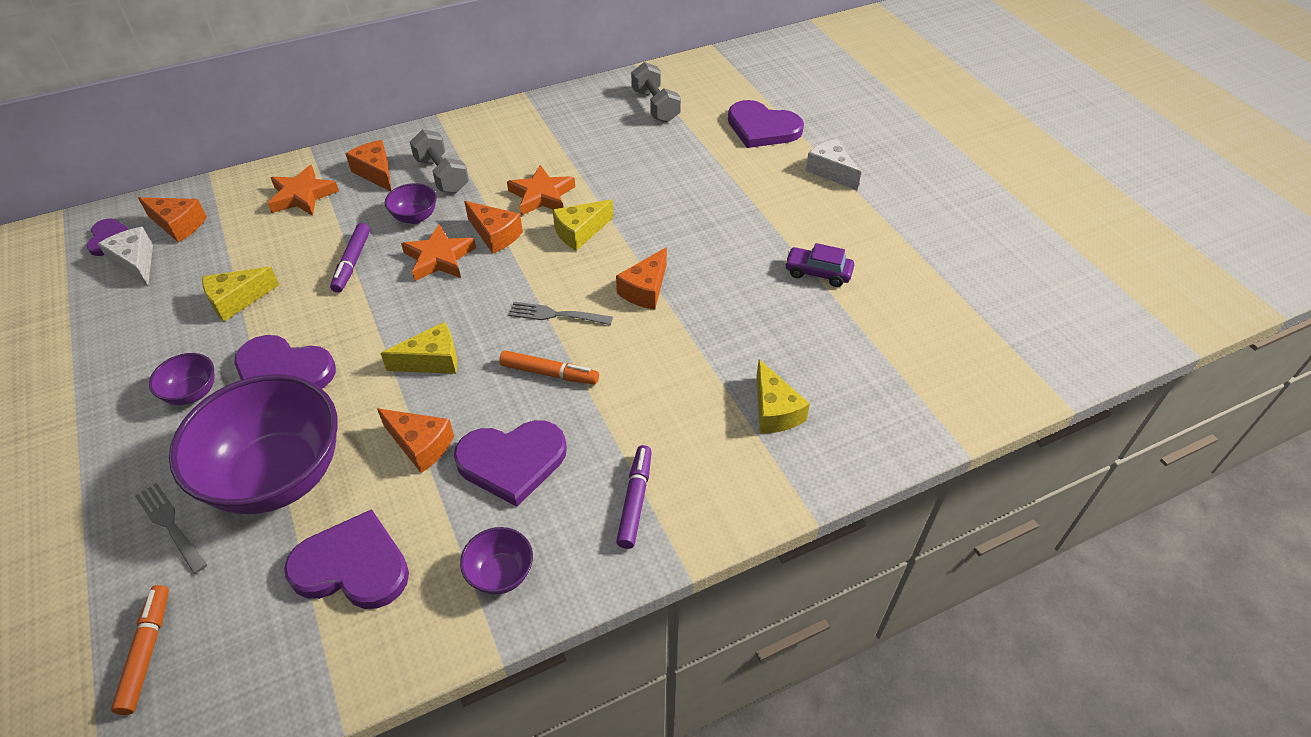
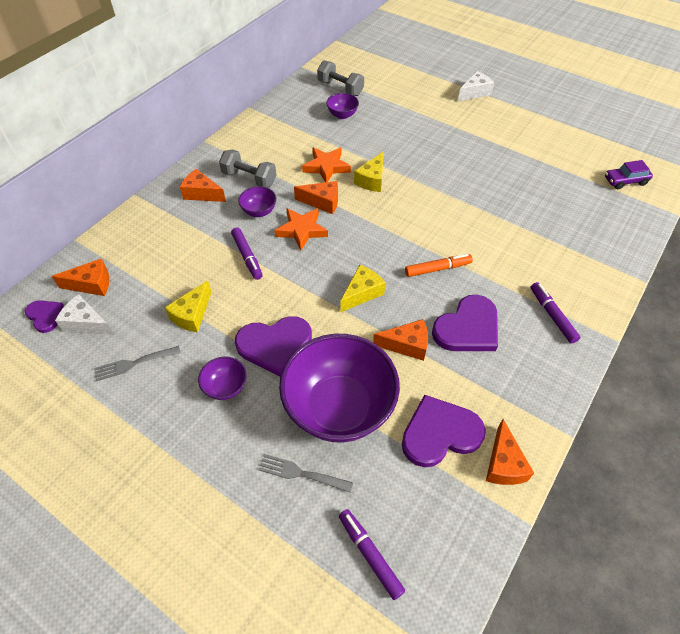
camera: 30 degrees left, 5 degrees up
orange marker [111,585,169,715] -> purple marker [339,509,405,600]
orange star [268,165,339,216] -> none
purple bowl [460,527,533,595] -> purple bowl moved to [326,93,359,119]
grey fork [508,302,613,325] -> grey fork moved to [94,346,181,381]
orange cheese [616,247,667,310] -> orange cheese moved to [486,419,534,485]
purple heart [728,100,804,148] -> none
yellow cheese [756,359,810,434] -> none
purple car [785,243,854,287] -> purple car moved to [605,160,653,189]
white cheese [806,139,861,190] -> white cheese turned 120 degrees clockwise [458,71,494,101]

